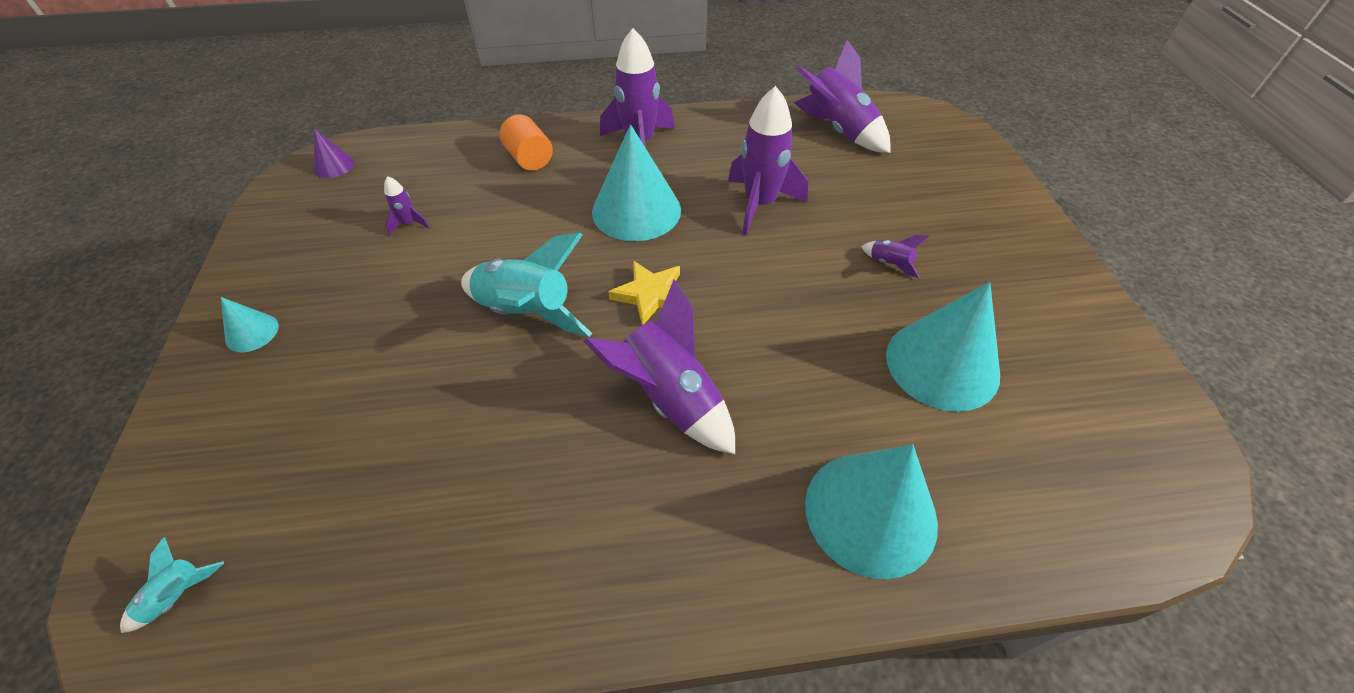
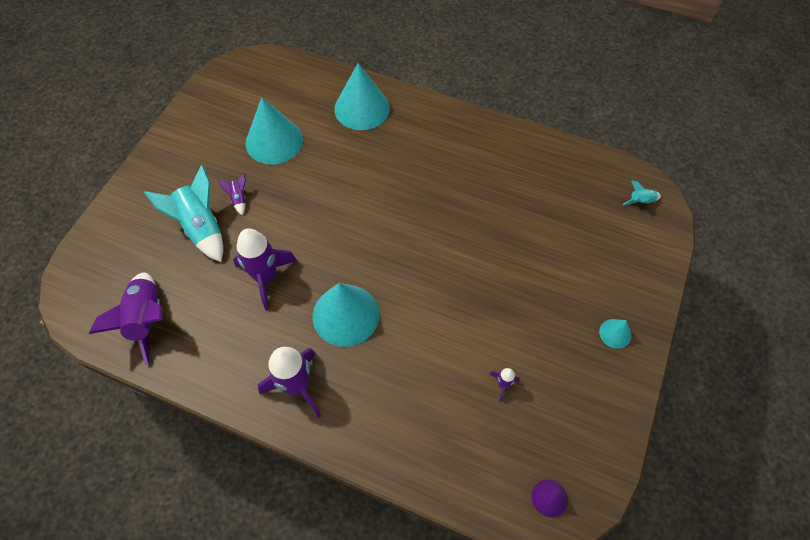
camera: 150 degrees left, 10 degrees up
turquoise rocket [461,232,592,337] -> turquoise rocket moved to [144,165,223,262]
orange cylinder [500,114,553,171] -> none
purple rocket [583,279,735,454] -> none
yellow star [608,261,680,325] -> none

